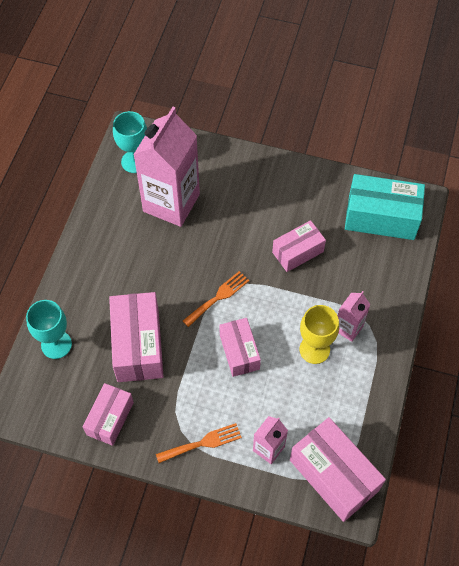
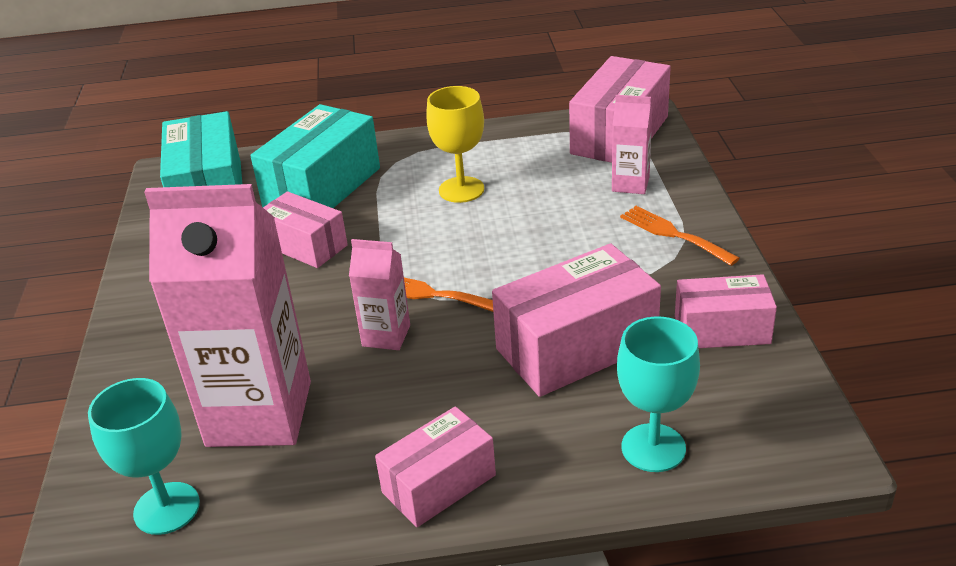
camera: 110 degrees left, 25 degrees down
pink box [219,318,261,377] -> pink box moved to [375,406,496,527]
pink carton [338,291,371,342] -> pink carton moved to [349,239,410,350]
none -> turquoise box [250,104,380,208]

